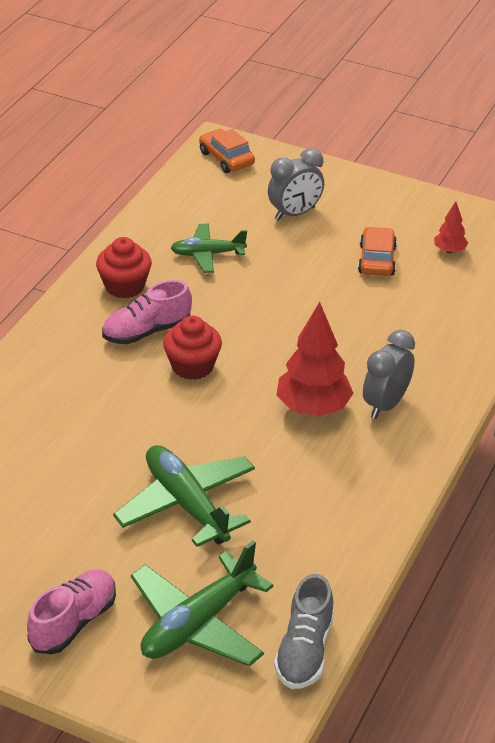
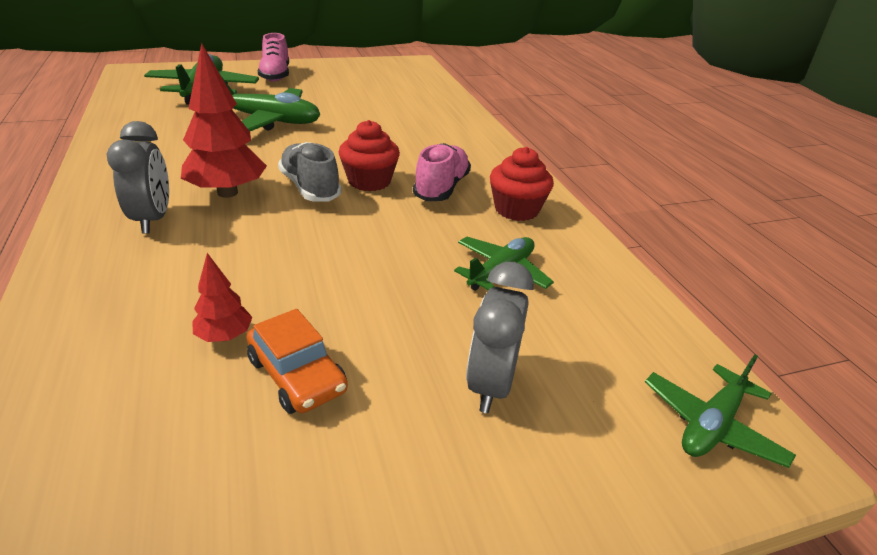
camera: 135 degrees right, 5 degrees down
orange car [199,129,255,173] -> green plane [645,354,796,468]
grey shoe [274,574,334,689] -> grey shoe moved to [278,142,342,202]
red tree [434,201,468,254] -> red tree moved to [192,253,252,342]

